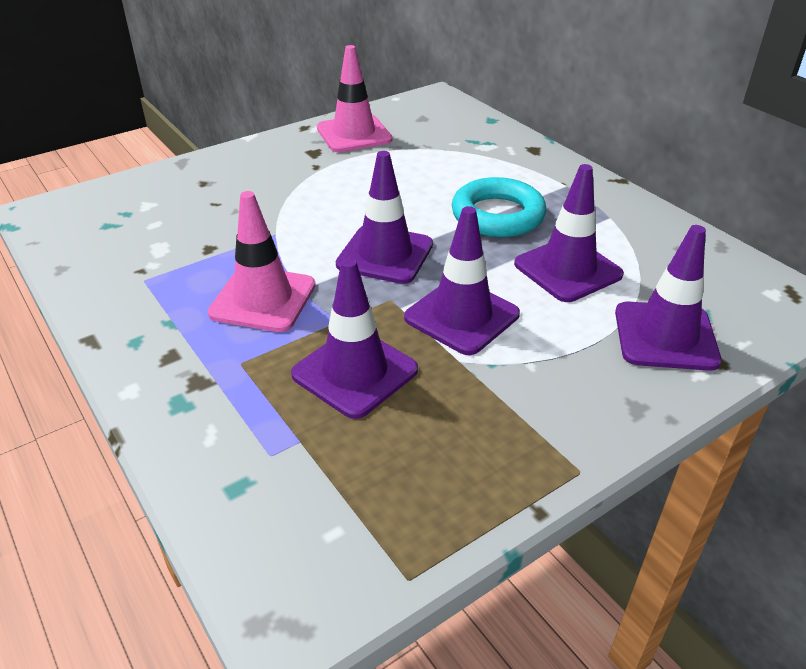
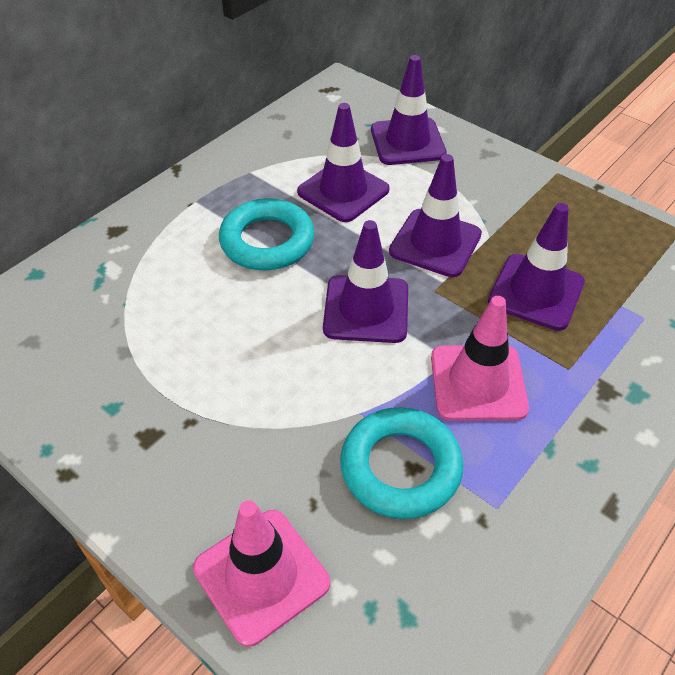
camera: 105 degrees left, 10 degrees up
pink traffic cone [317,45,392,152] -> pink traffic cone moved to [193,500,330,647]
none -> turquoise ring [340,407,463,519]

